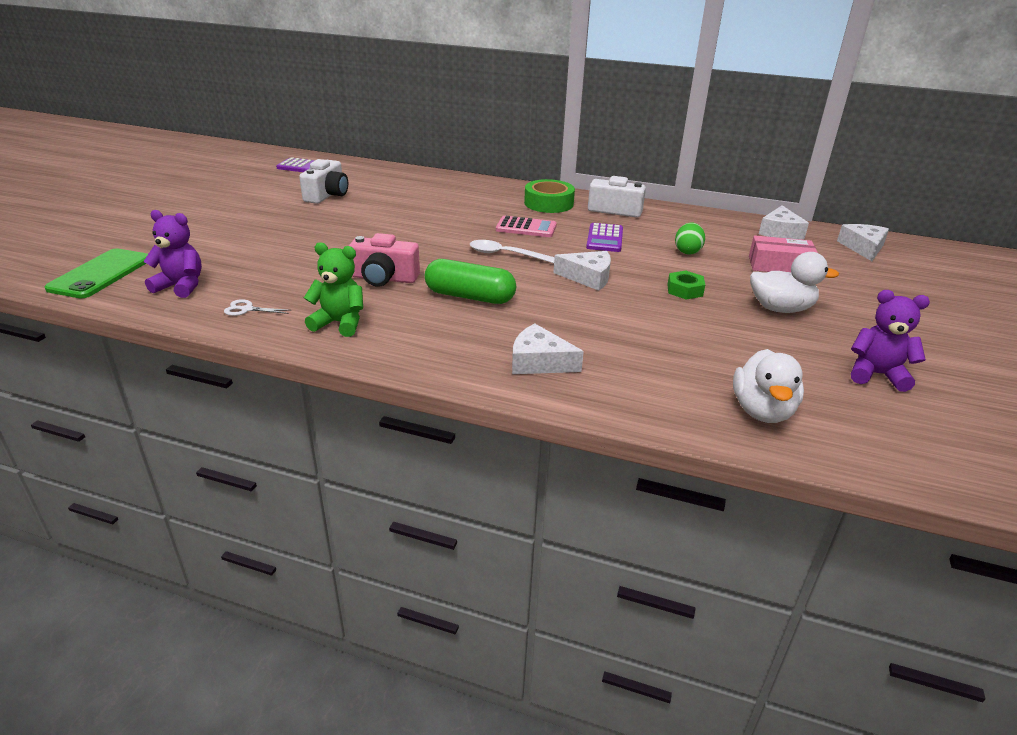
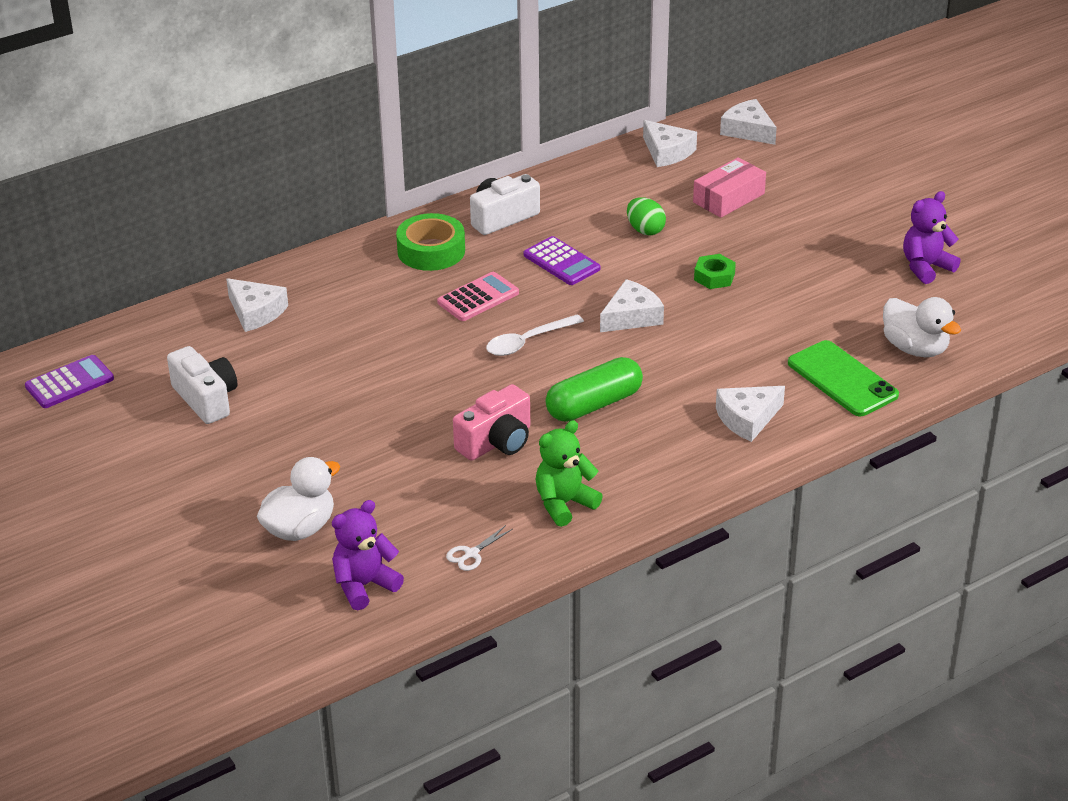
camera: 50 degrees left, 5 degrees up
green phone [45,249,148,298] -> green phone moved to [788,340,899,416]
white duck [750,252,839,313] -> white duck moved to [257,457,340,541]
none -> white cheese [226,278,288,332]

